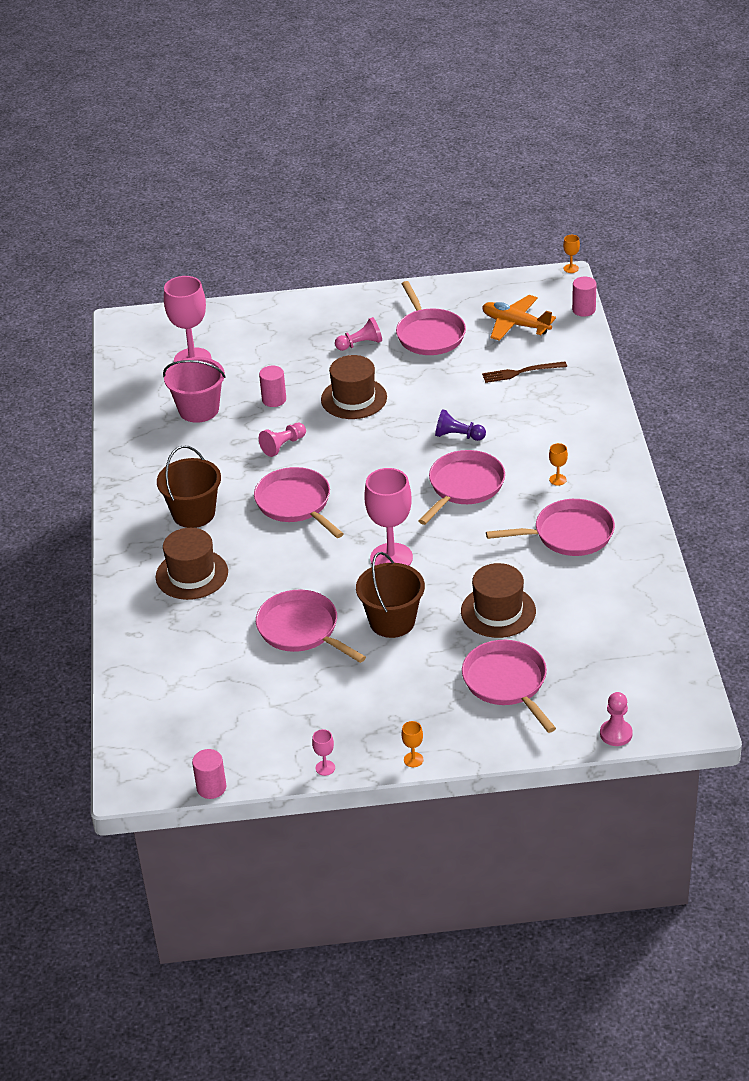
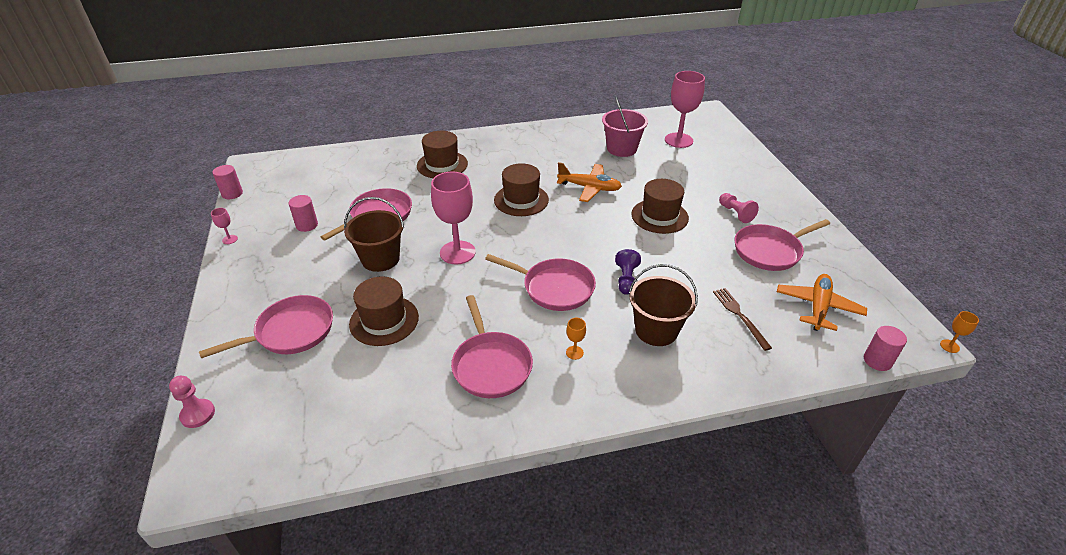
camera: 80 degrees right, 0 degrees up
brown bucket [157,445,221,528] -> brown bucket moved to [629,264,698,346]
pink pan [254,467,344,538] -> brown hat [494,163,549,216]
pink cylinder [259,366,286,407] -> pink cylinder moved to [289,195,318,232]
pink pawn [259,423,306,457] -> orange plane [557,162,622,202]
orange goblet [401,721,423,767] -> none

